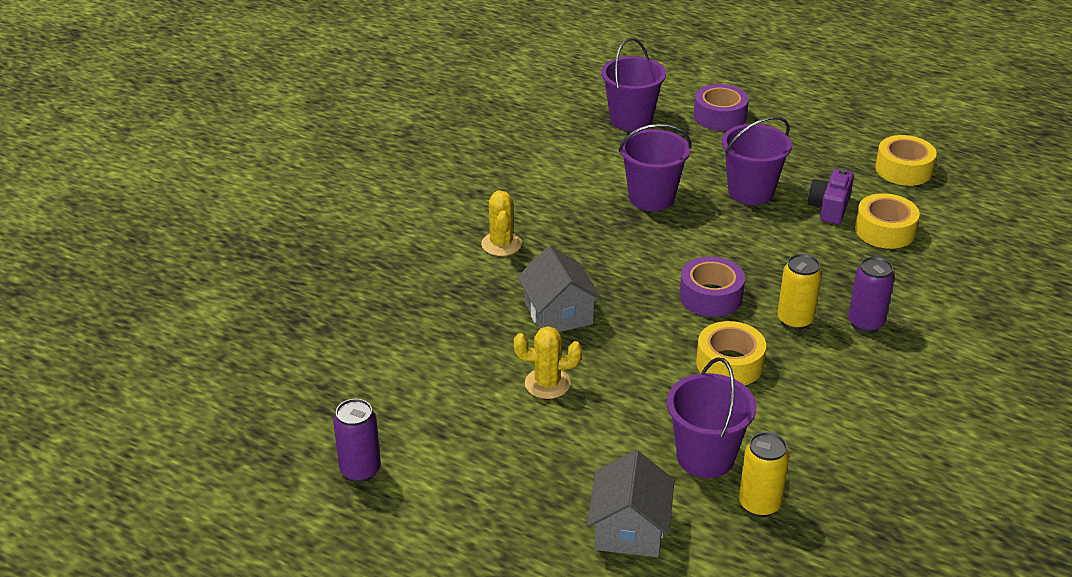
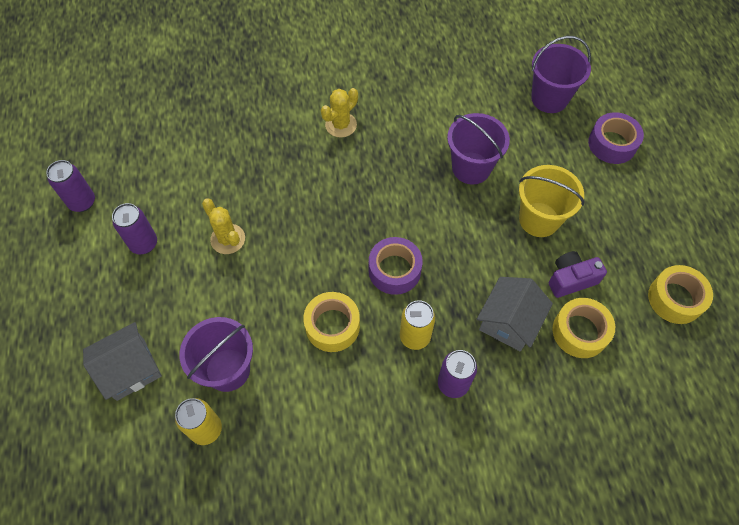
camera: 50 degrees right, 25 degrees up
grey house [517,246,602,332] -> grey house moved to [477,277,553,352]
purple bucket [721,116,792,205] -> yellow bucket [519,165,585,237]
none -> purple can [112,203,157,254]

